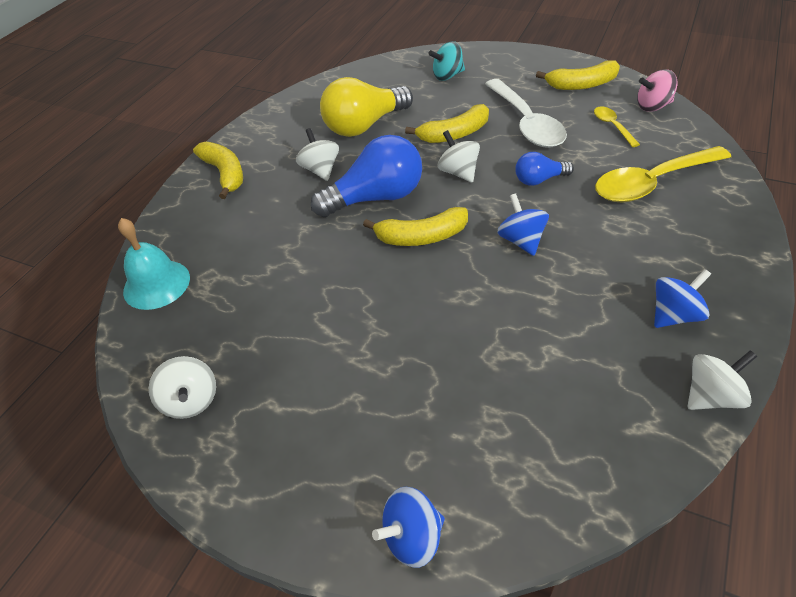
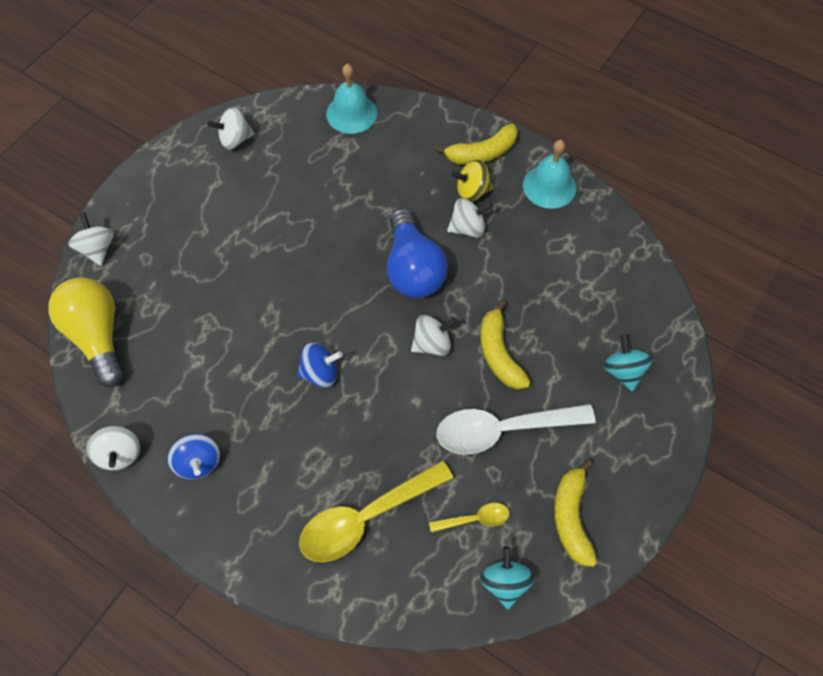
camera: 95 degrees right, 15 degrees up
yellow light bulb [320,77,413,137] -> yellow light bulb moved to [48,277,123,387]
yellow banana [363,207,468,246] -> none
blue spinning top [372,487,445,568] -> white spinning top [68,212,114,266]
blue light bulb [515,152,574,186] -> none
yellow spoon [595,146,731,202] -> yellow spoon turned 105 degrees counterclockwise [299,460,453,562]
pink spinning top [637,69,677,112] -> turquoise spinning top [480,546,535,609]
none -> yellow spinning top [451,160,493,202]
none -> turquoise bell [523,140,576,209]

